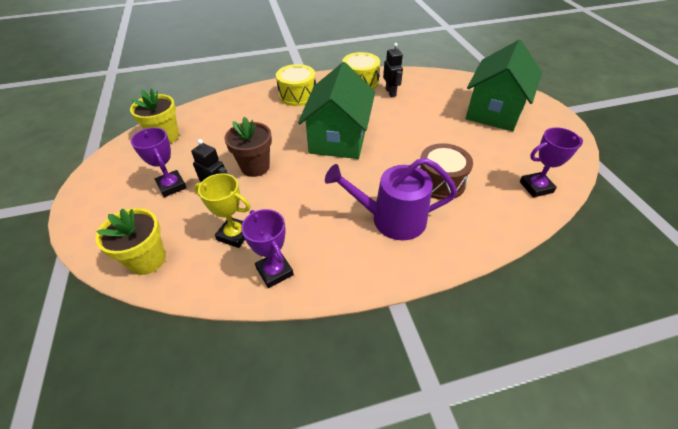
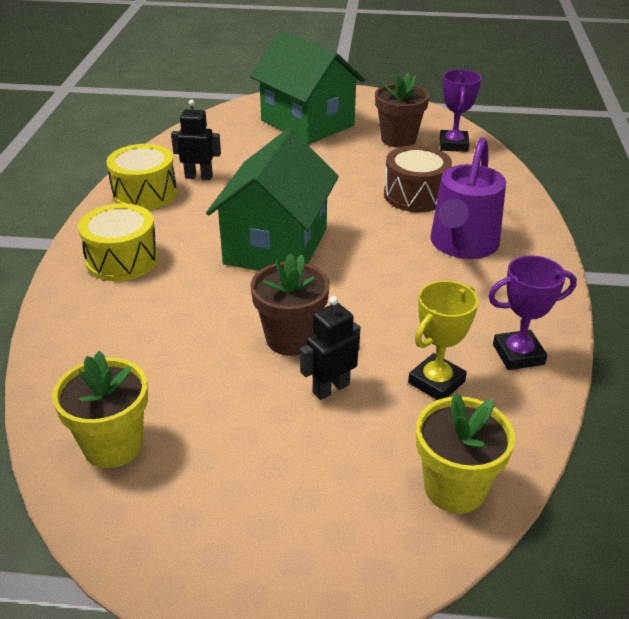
camera: 70 degrees left, 10 degrees down
purple trophy [131,127,187,197] -> none
green house [298,62,375,159] -> green house turned 75 degrees clockwise [206,128,339,271]
none -> brown flower pot [375,73,429,148]

